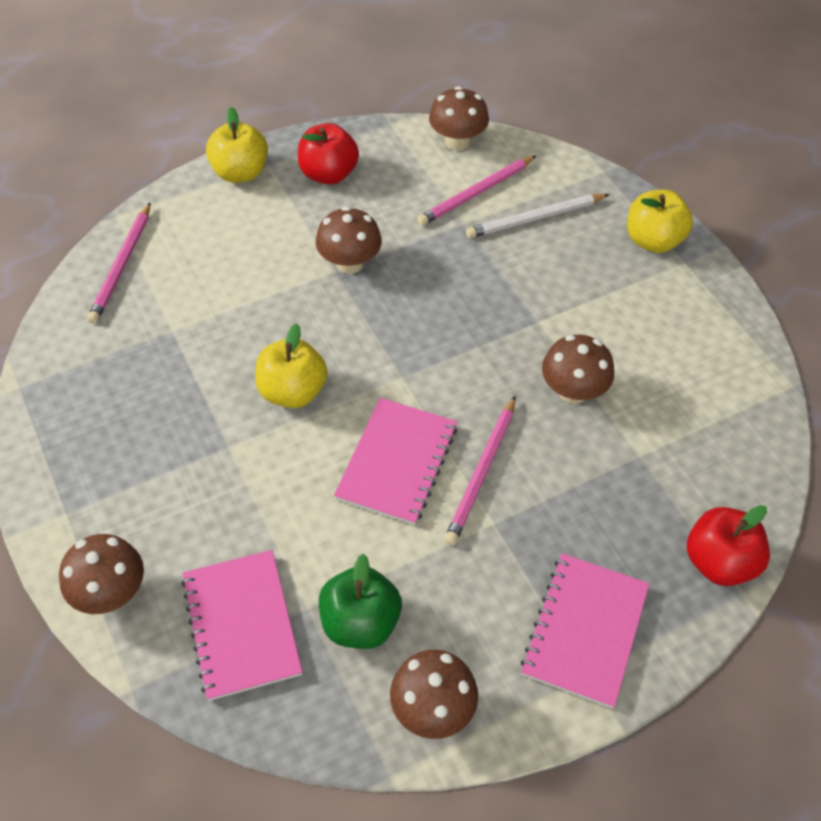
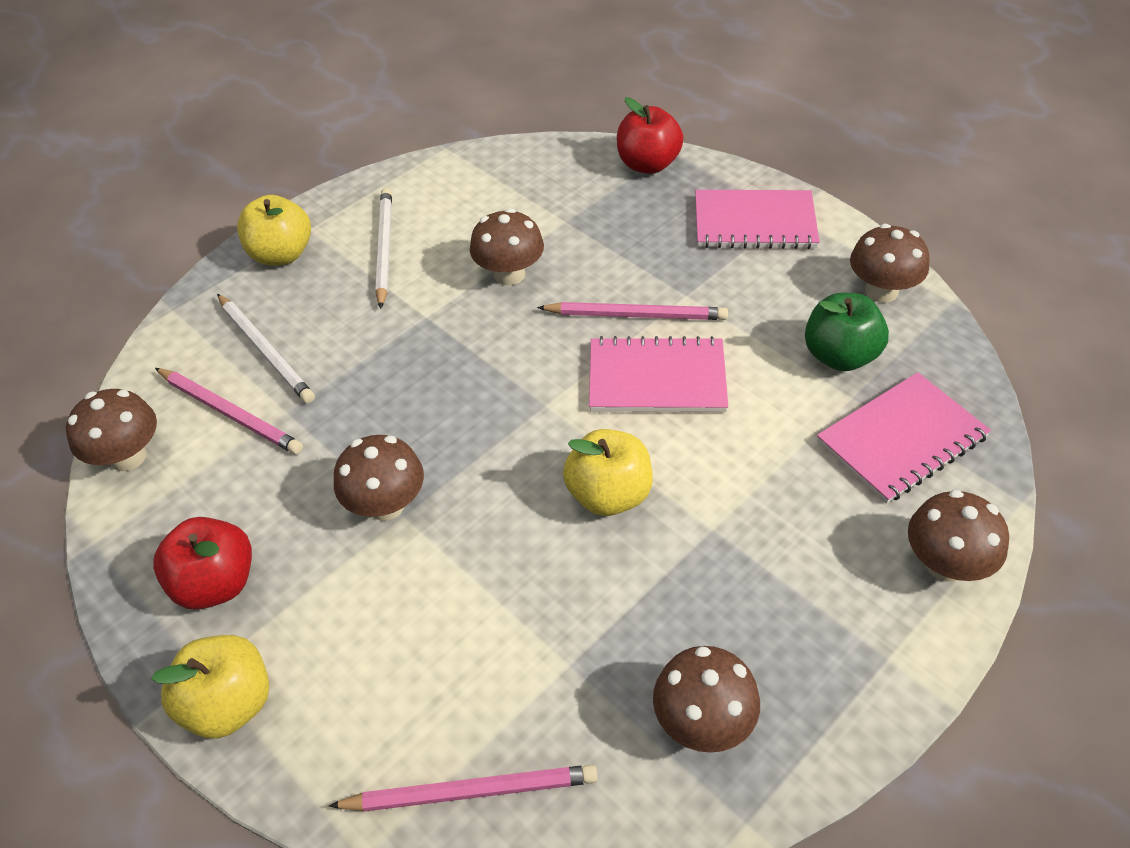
camera: 105 degrees left, 5 degrees down
none -> white pencil [375,188,392,309]
none -> brown mushroom [653,646,760,753]

